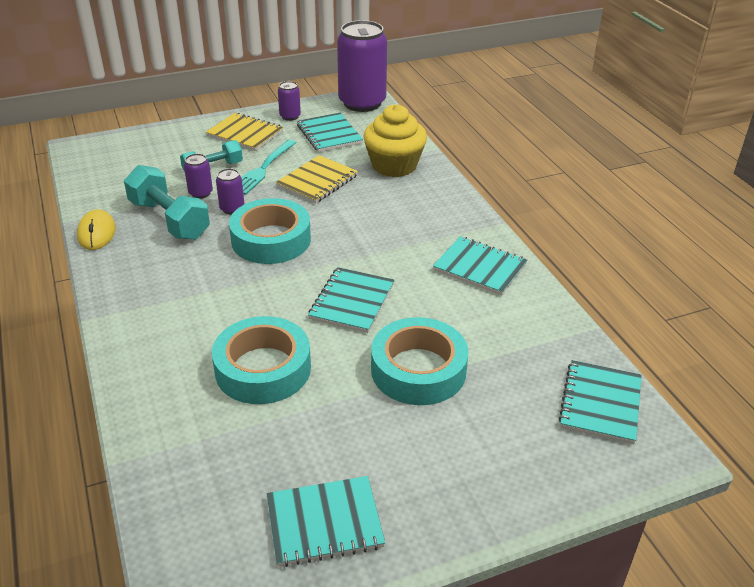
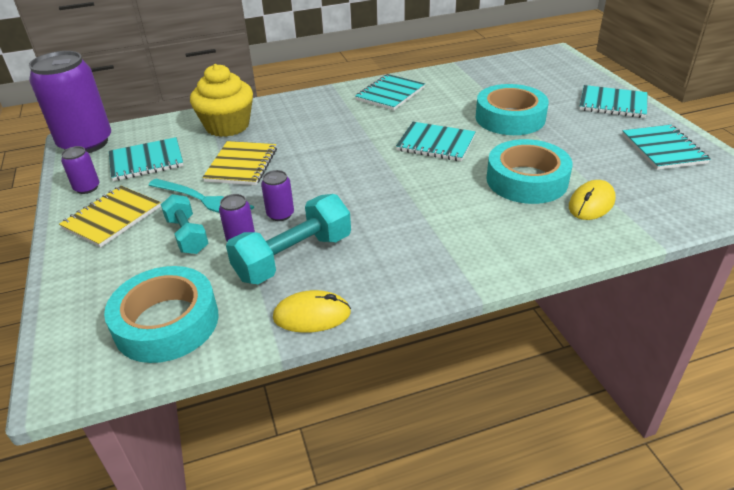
camera: 85 degrees left, 0 degrees up
turquoise tape [229,198,311,264] -> turquoise tape moved to [104,266,219,363]
yellow notebook [276,155,358,203] -> yellow notebook turned 60 degrees clockwise [202,141,277,185]
turquoise notebook [558,360,642,444] -> turquoise notebook moved to [579,85,648,118]
none -> yellow mouse [569,180,616,220]

